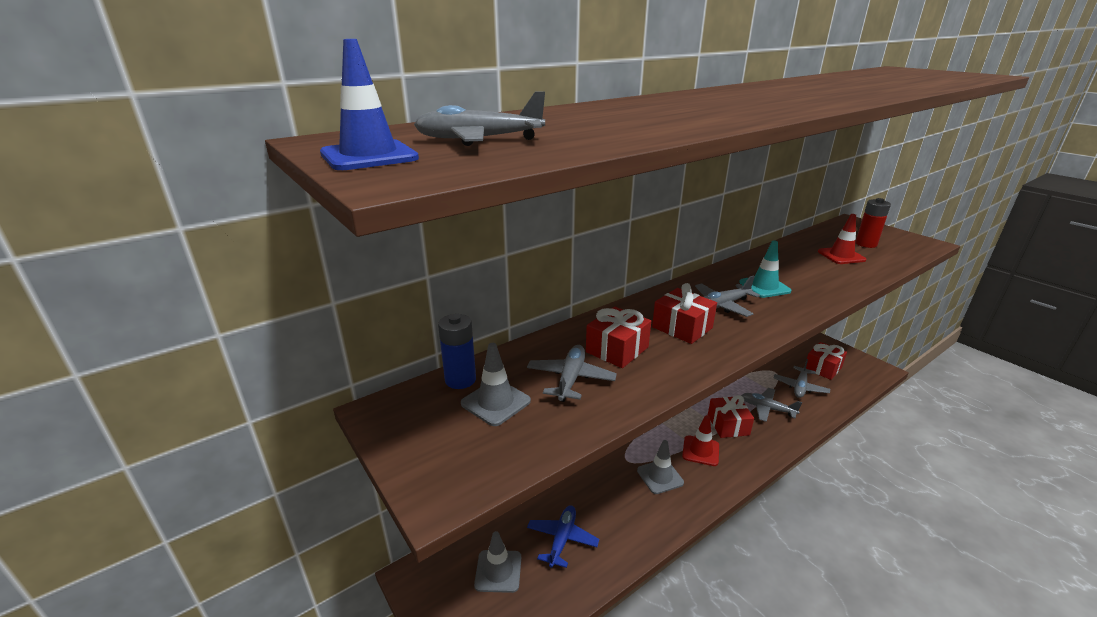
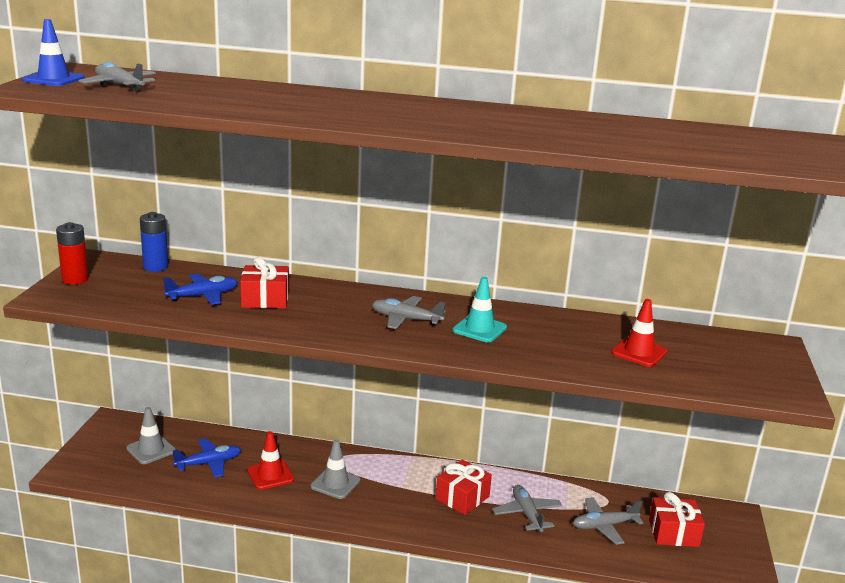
camera: 45 degrees right, 5 degrees down
grey traffic cone [461,343,531,426] -> none
grey plane [527,345,617,402] -> blue plane [163,274,238,305]
red gift [652,283,717,344] -> none
red traffic cone [682,415,719,466] -> red traffic cone moved to [247,431,294,490]
red battery [855,198,891,248] -> red battery moved to [56,222,89,285]

